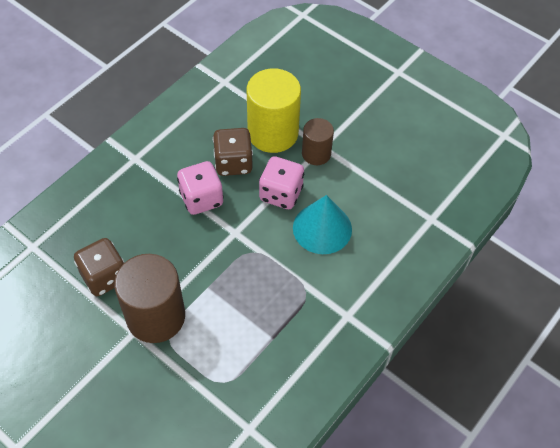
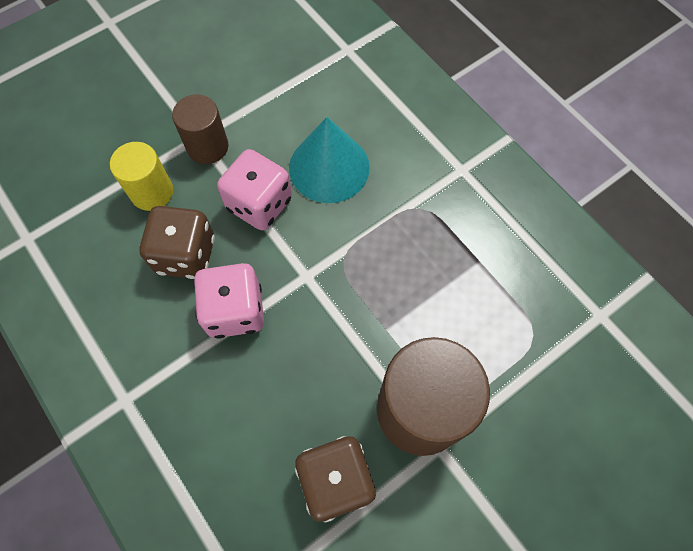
camera: 75 degrees left, 10 degrees up
yellow cylinder [247,68,301,153] -> yellow cylinder [110,142,173,211], size x0.57

